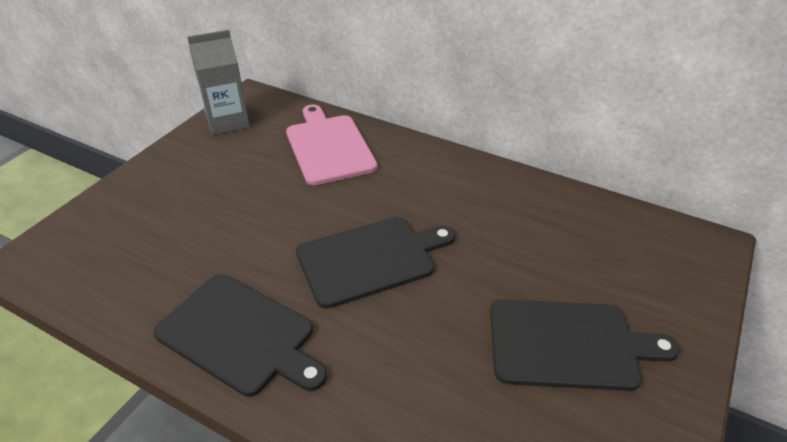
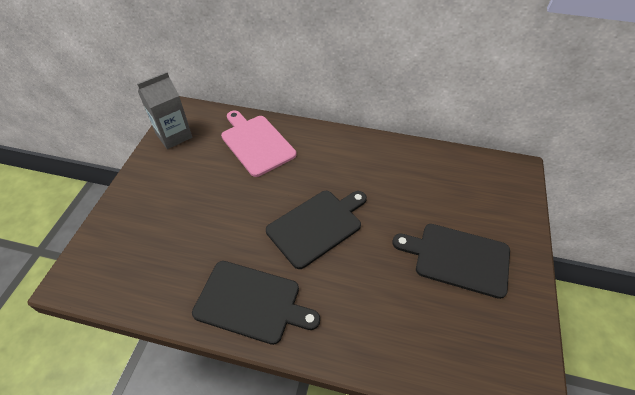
camera: 15 degrees left, 10 degrees up
black cutting board [490,299,680,391] -> black cutting board turned 150 degrees counterclockwise [392,224,510,299]

